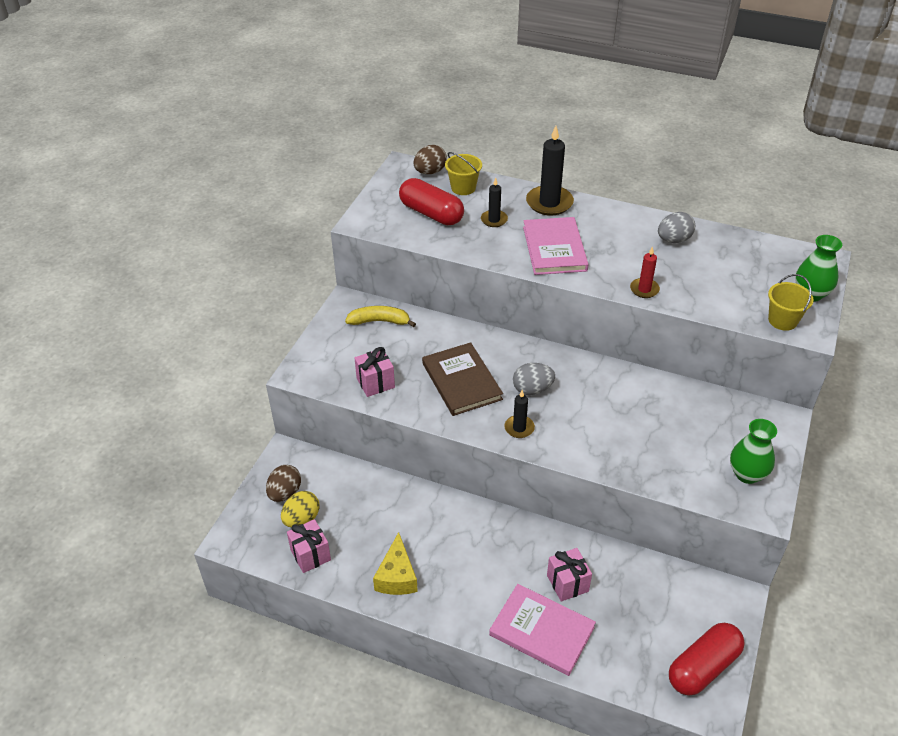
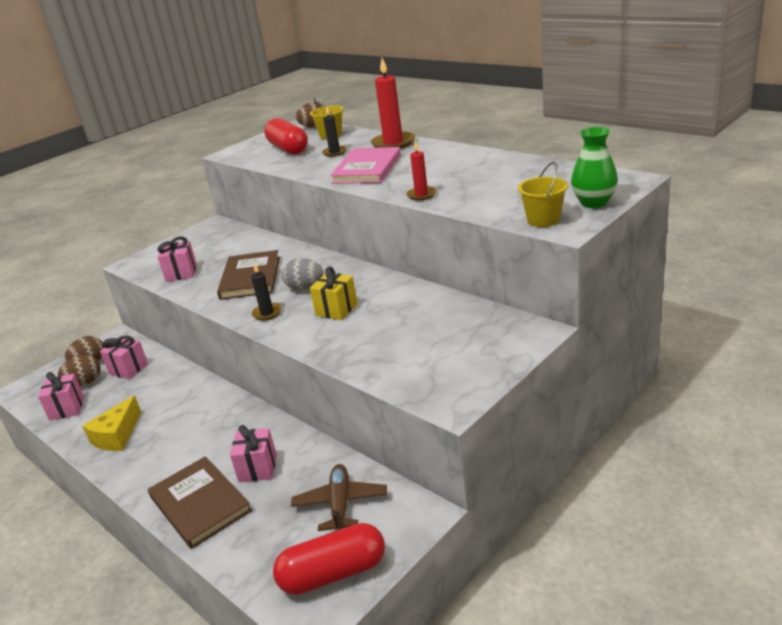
camera: 25 degrees right, 15 degrees down
yellow egg [281,491,319,527] -> brown egg [58,355,101,386]
yellow banana [345,306,416,327] -> none
pink book [489,584,596,676] -> brown book [148,456,252,549]
black candle [526,126,574,216] -> red candle [371,58,415,149]
grey egg [658,212,695,243] -> none
green vase [730,419,777,484] -> none
none -> pink gift [100,336,148,379]
none -> brown plane [291,464,387,531]
none -> yellow gift [310,266,358,320]

